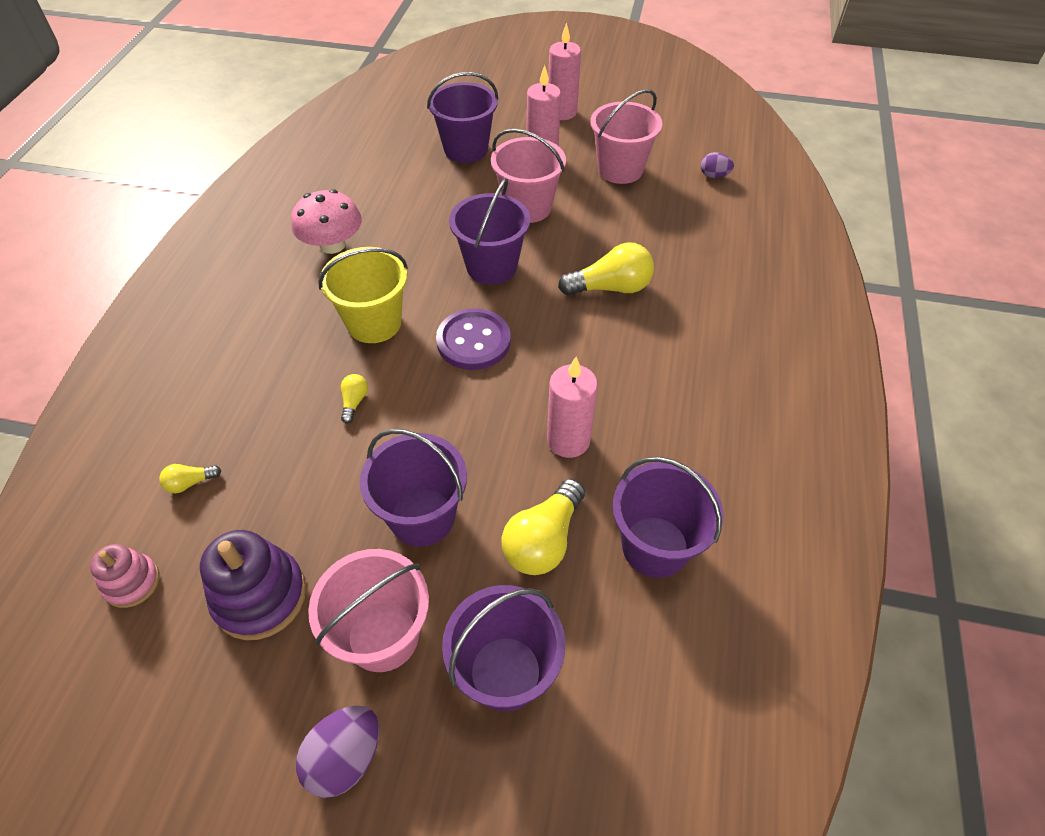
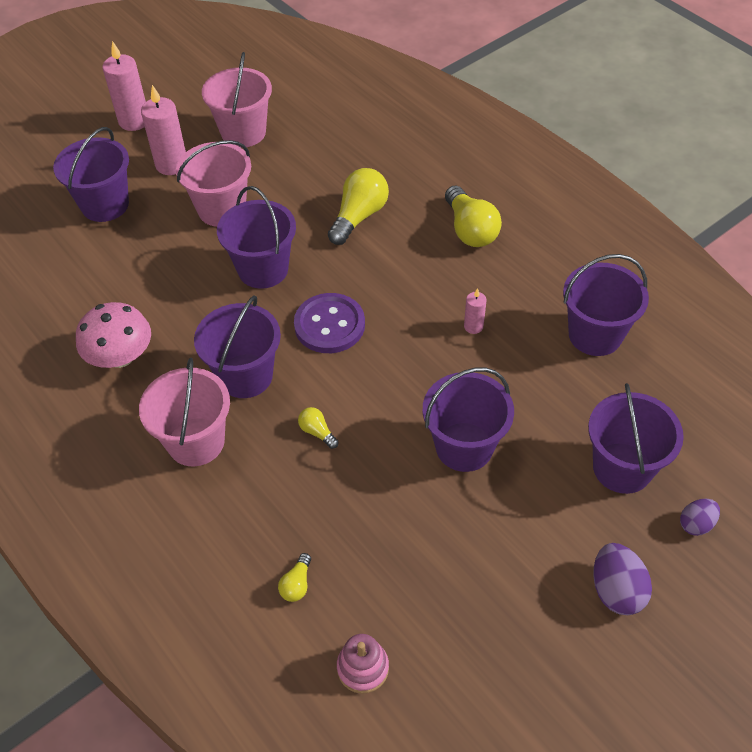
camera: 50 degrees left, 0 degrees up
purple stacking toy [200,530,306,640] -> none
pink bucket [308,549,429,672] -> pink bucket moved to [139,358,230,466]
yellow bucket [318,247,408,343] -> purple bucket [194,295,281,398]
yellow light bulb [502,479,585,575] -> yellow light bulb moved to [445,186,502,247]
pink candle [547,357,598,458] -> pink candle [464,288,487,334], size x0.52
purple egg [701,152,734,178] -> purple egg moved to [680,499,720,536]

